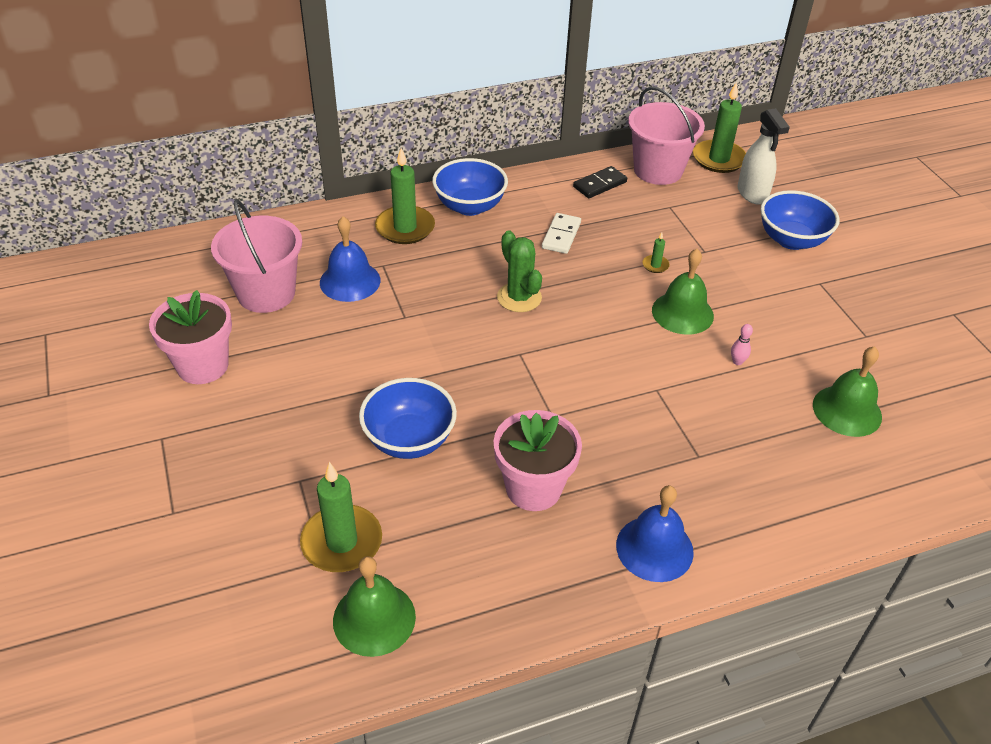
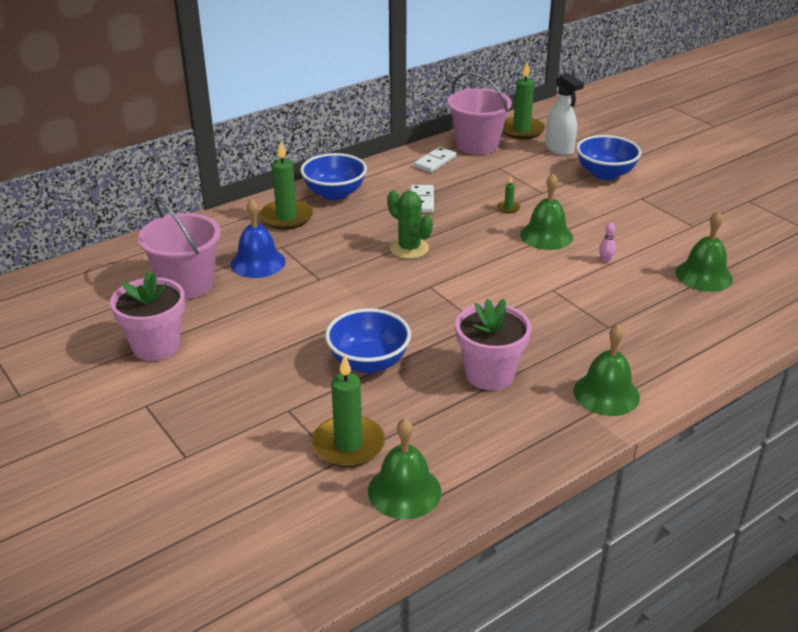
camera: 15 degrees left, 10 degrees down
black domino [573,166,627,198] -> white domino [414,147,456,173]
blue bell [616,485,694,582] -> green bell [573,324,640,416]

